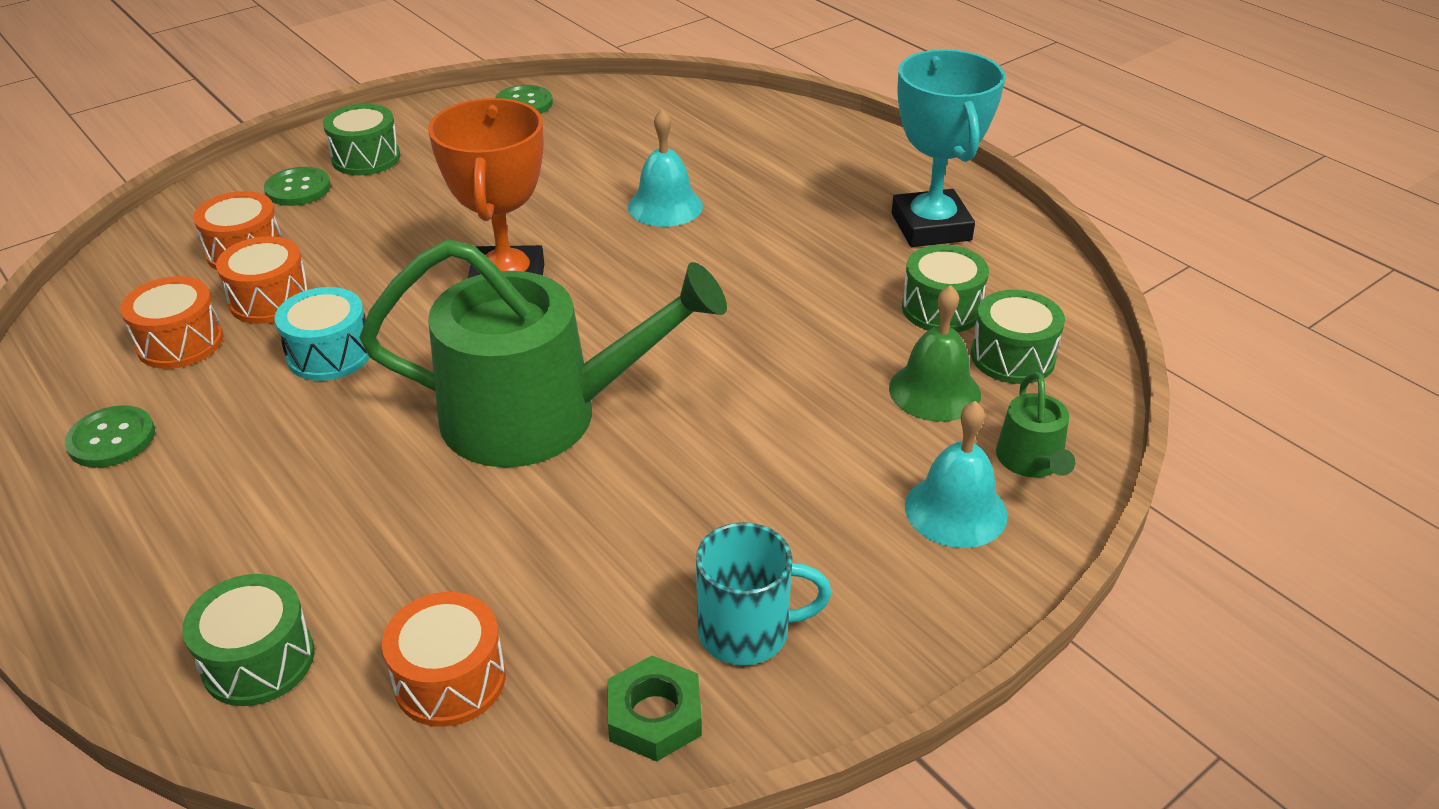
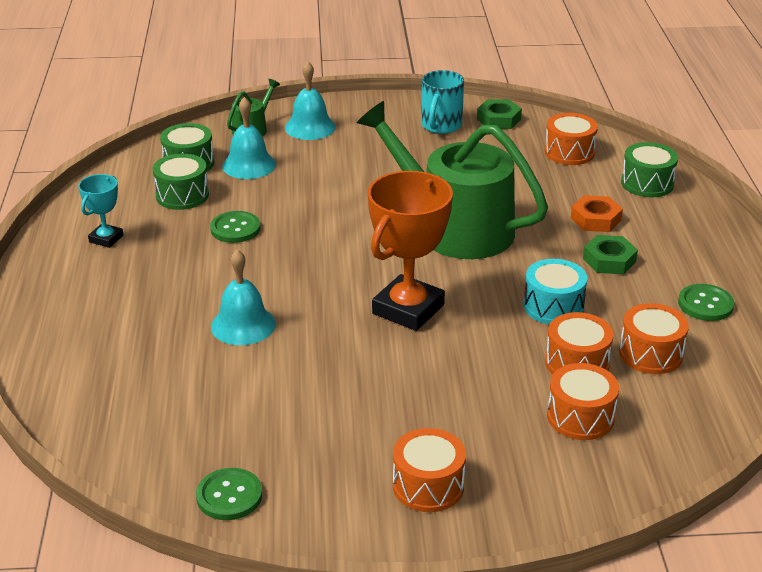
camera: 145 degrees left, 5 degrees down
green button [264,167,331,206] -> green button moved to [210,211,261,243]
green drum [323,104,400,175] -> orange drum [393,428,466,512]
turquoise mug [696,522,832,665] -> turquoise mug turned 105 degrees counterclockwise [421,70,464,134]
green bell [889,285,981,422] -> turquoise bell [222,97,276,179]
turquoise trophy [892,49,1005,247] -> turquoise trophy [78,174,123,248], size x0.51
none -> orange nut [571,195,623,232]
none -> green nut [583,235,638,275]

